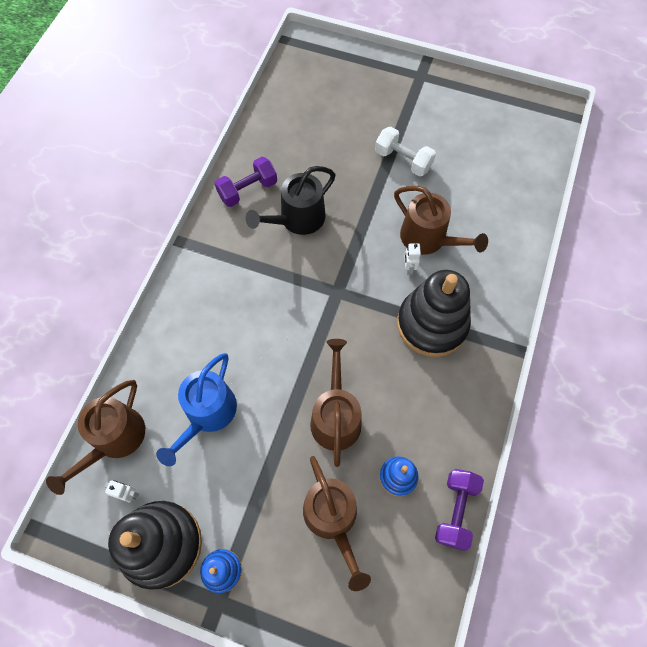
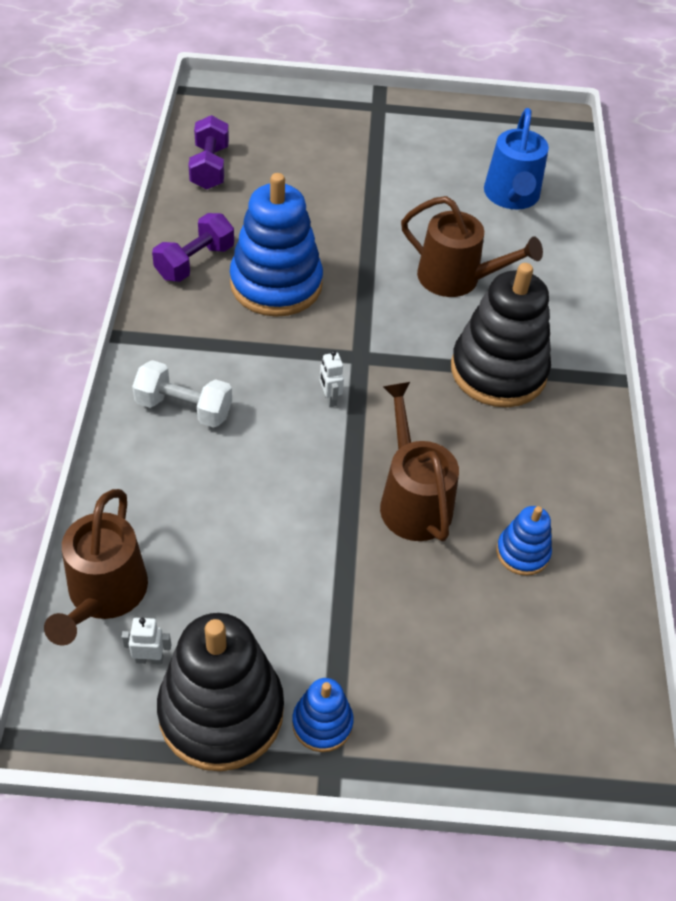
camera: 20 degrees left, 15 degrees down
blue watering can [156,353,237,466] -> blue watering can moved to [484,108,549,209]
black watering can [246,166,335,235] -> blue stacking toy [230,173,323,317]
brown watering can [303,456,371,591] -> none
white dumbbell [375,127,436,177] -> white dumbbell moved to [132,360,232,428]
white robot [404,243,421,275] -> white robot moved to [320,351,344,407]
purple dumbbell [435,469,484,551] -> purple dumbbell moved to [188,115,229,190]

